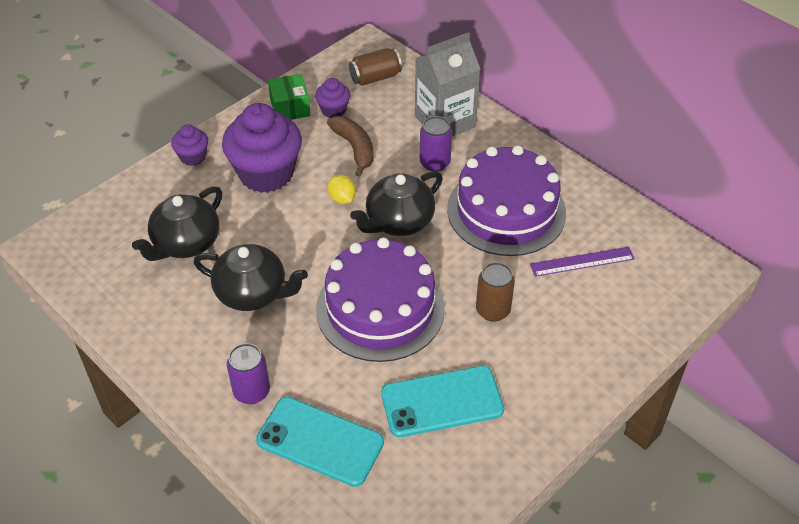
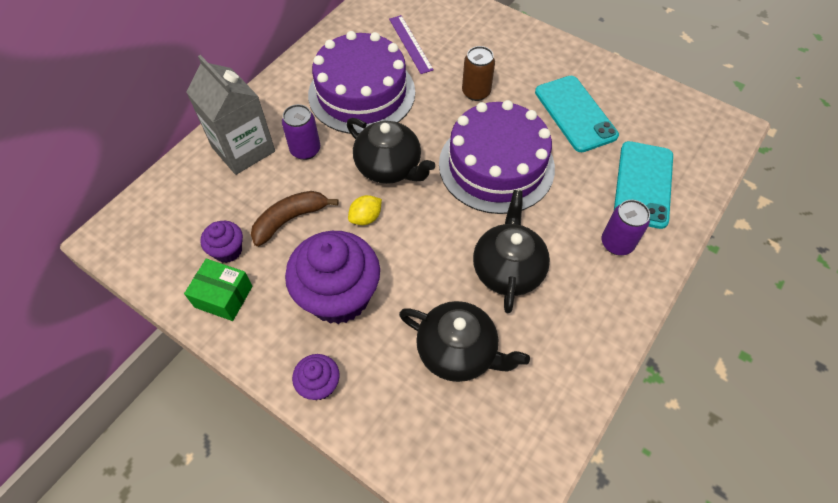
camera: 100 degrees left, 10 degrees up
green box [268,74,310,120] -> green box turned 45 degrees clockwise [184,259,253,321]
brown can [349,48,402,86] -> none

